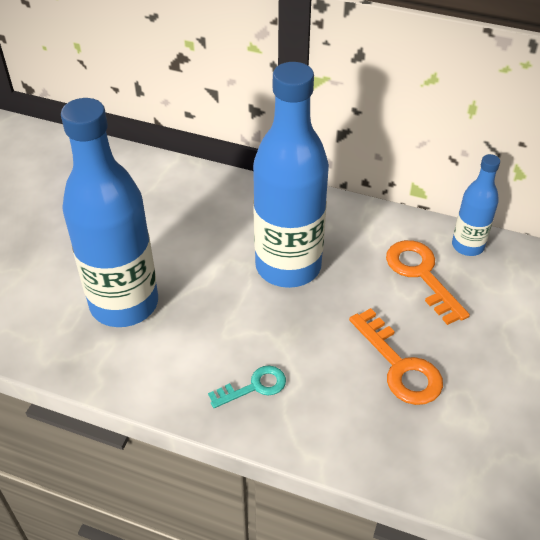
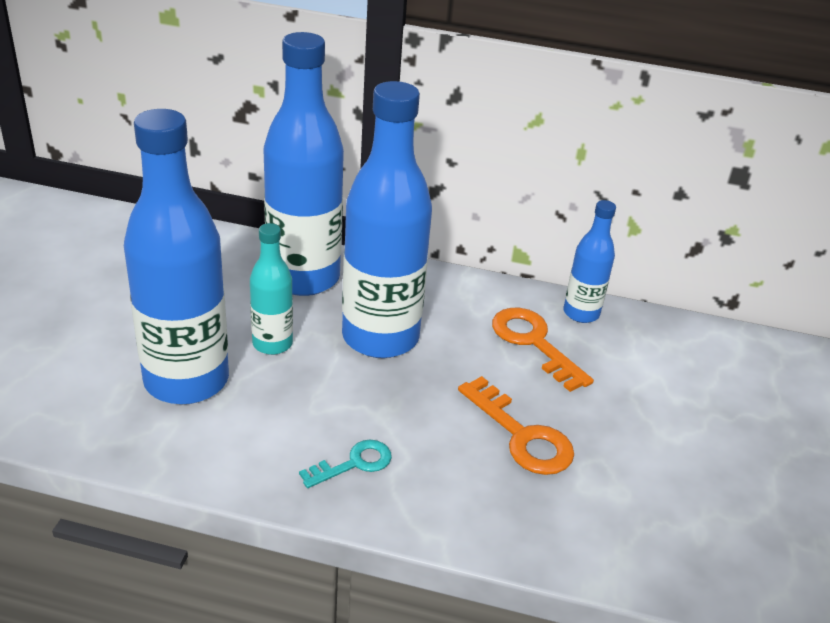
camera: 10 degrees left, 10 degrees down
none -> turquoise bottle [250,223,293,355]
none -> blue bottle [264,32,344,296]

